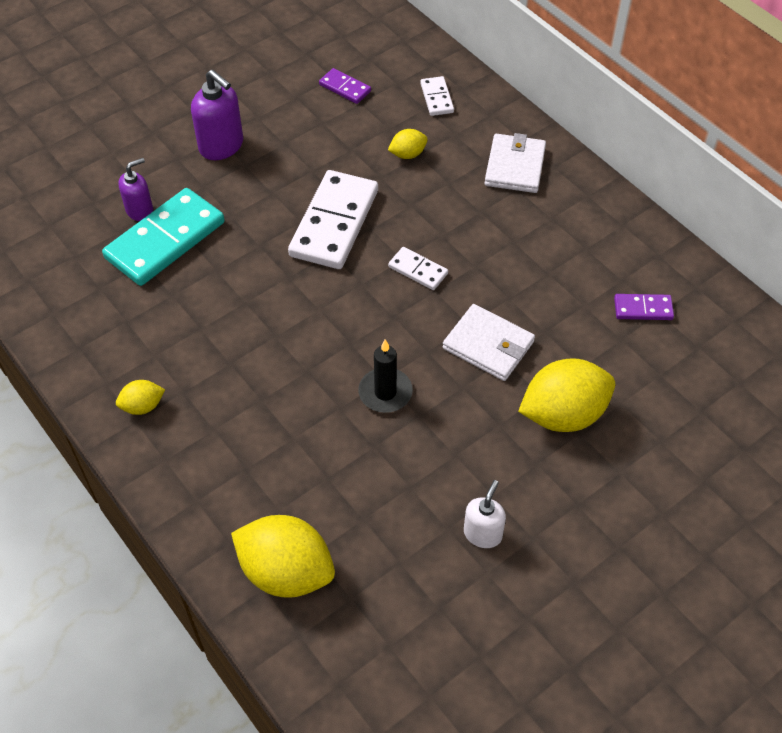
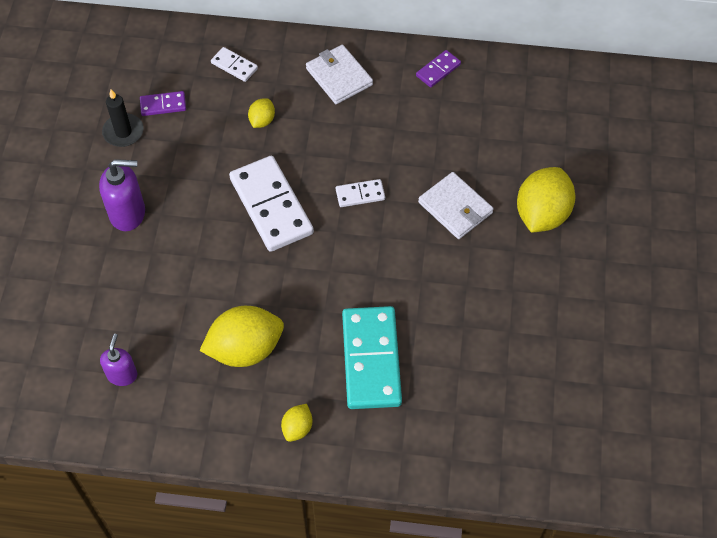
camera: 45 degrees left, 5 degrees up
turquoise domino [102,188,225,286] -> turquoise domino moved to [342,306,402,409]
purple soap dispenser [118,158,153,221] -> purple soap dispenser moved to [100,334,138,386]
yellow lemon [231,515,335,598] -> yellow lemon moved to [199,306,284,367]
black candle [358,339,413,413] -> black candle moved to [102,89,144,147]
white wallet [443,304,535,381] -> white wallet turned 60 degrees clockwise [418,172,494,239]
white soap dispenser [464,480,506,548] -> none
purple domino [614,294,674,320] -> purple domino moved to [416,50,461,88]

